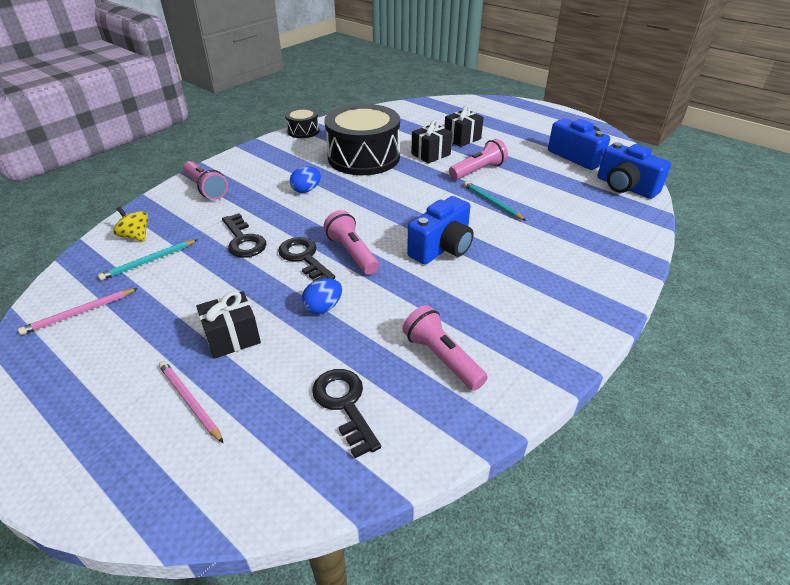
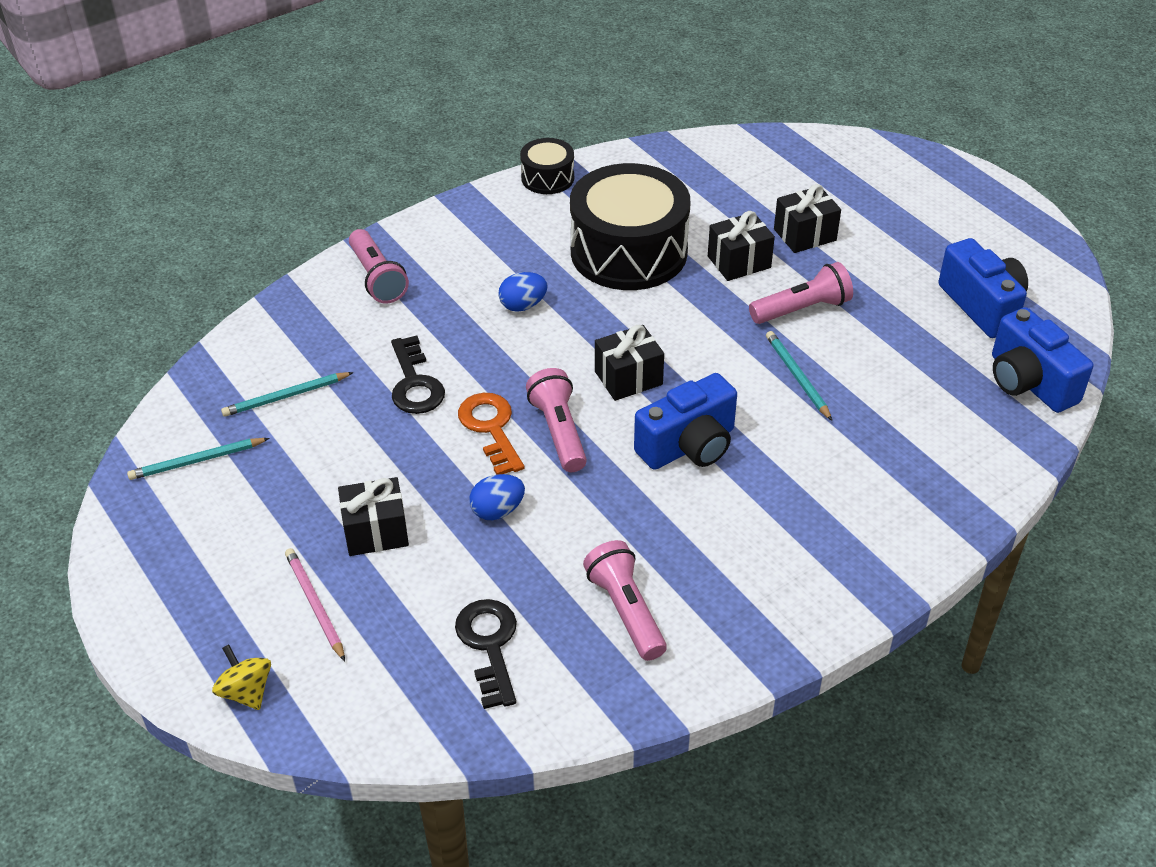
camera: 15 degrees right, 5 degrees up
pink pencil [18,288,138,335] -> turquoise pencil [127,438,270,480]
yellow spinning top [113,207,148,242] -> yellow spinning top moved to [212,644,271,710]
black key [278,237,335,282] -> orange key [458,393,525,475]
none -> black gift [595,325,664,401]

